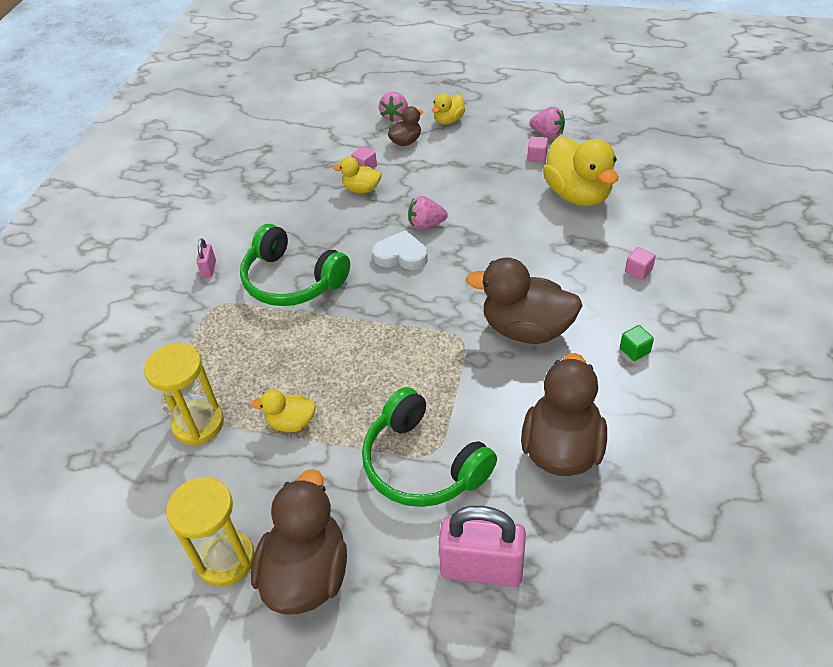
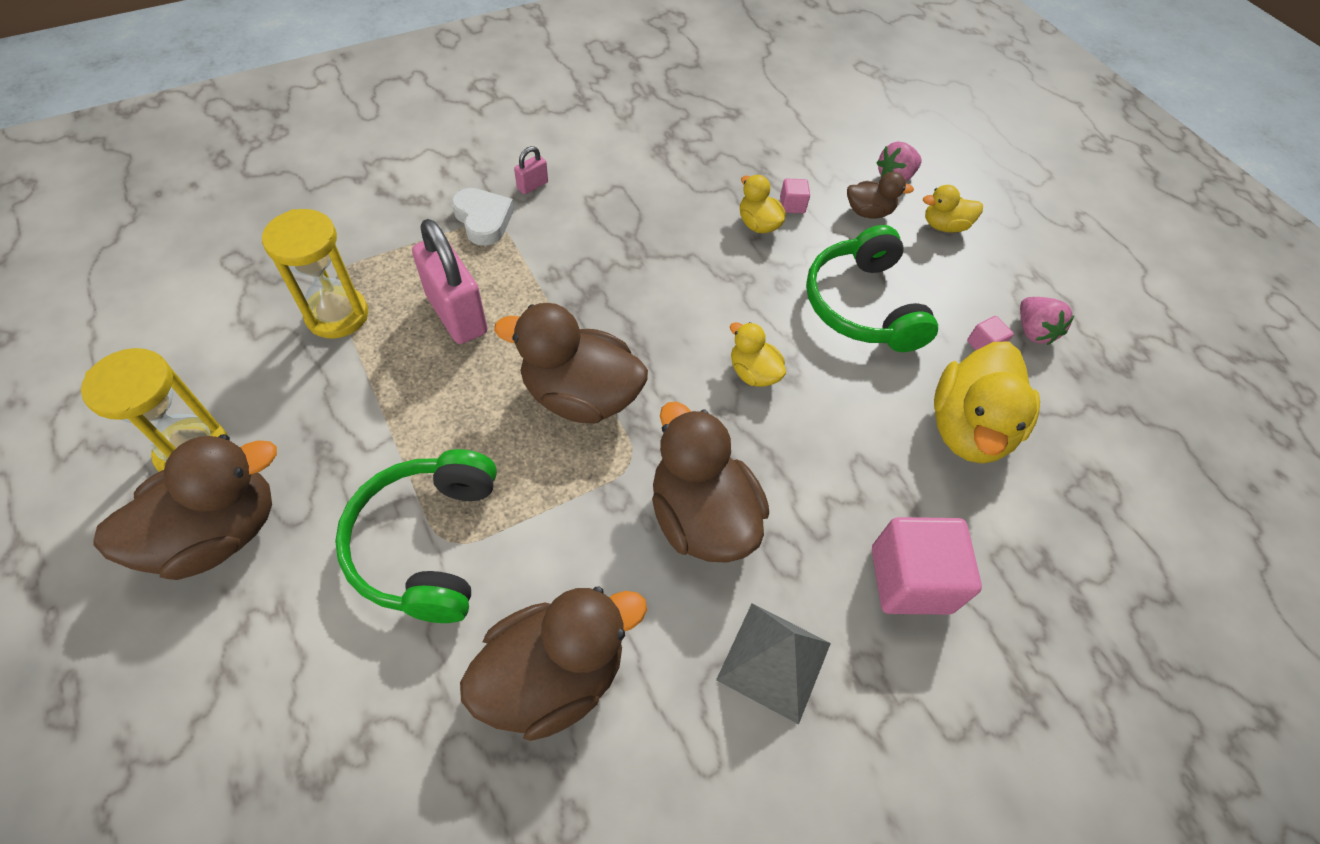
camera: 40 degrees right, 10 degrees up
green headphones [240,224,350,306] -> green headphones moved to [806,225,938,352]
yellow duck [251,389,316,432] -> yellow duck moved to [730,322,786,387]
white heart [372,230,428,270] -> white heart moved to [451,188,514,246]
pink strawberry [408,196,448,230] -> none
pink padlock [438,506,526,587] -> pink padlock moved to [412,219,487,344]
green cube [620,325,654,361] -> grey pyramid [716,603,831,724]
pink cube [625,247,656,280] -> pink cube [872,517,982,614], size x2.24
none -> brown duck [494,303,648,424]

